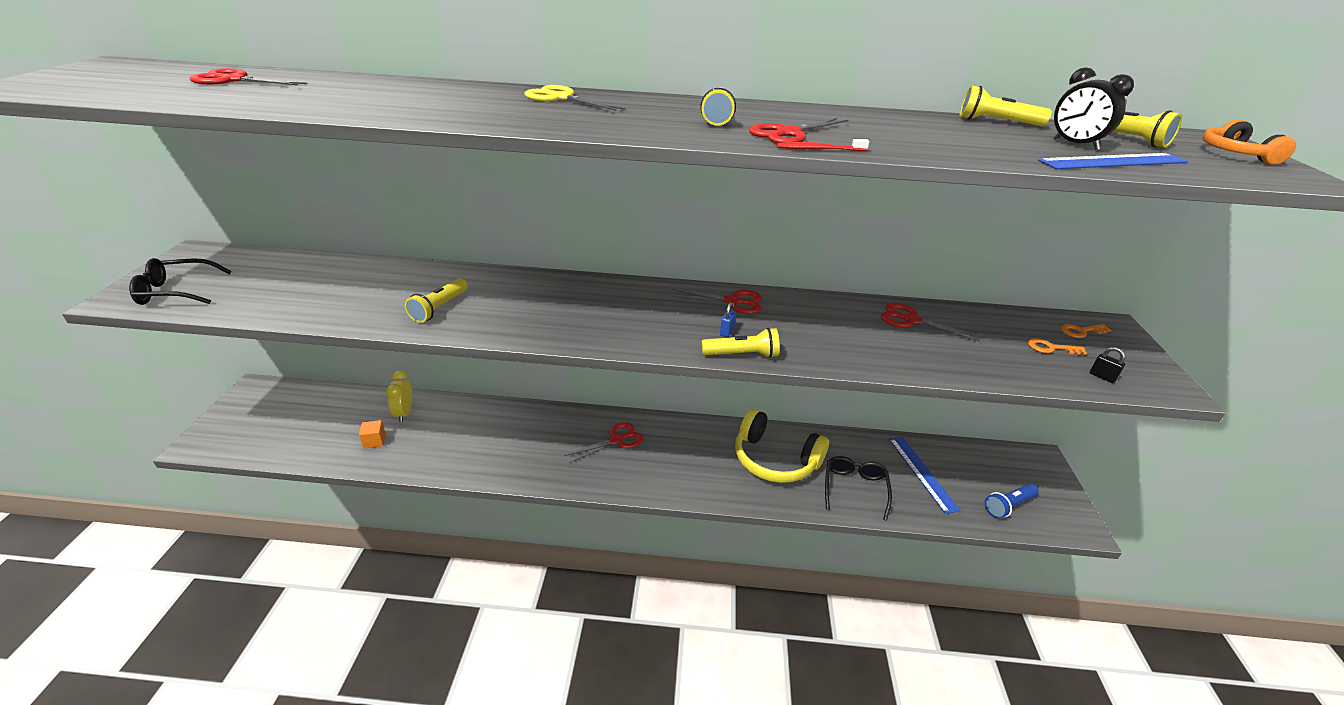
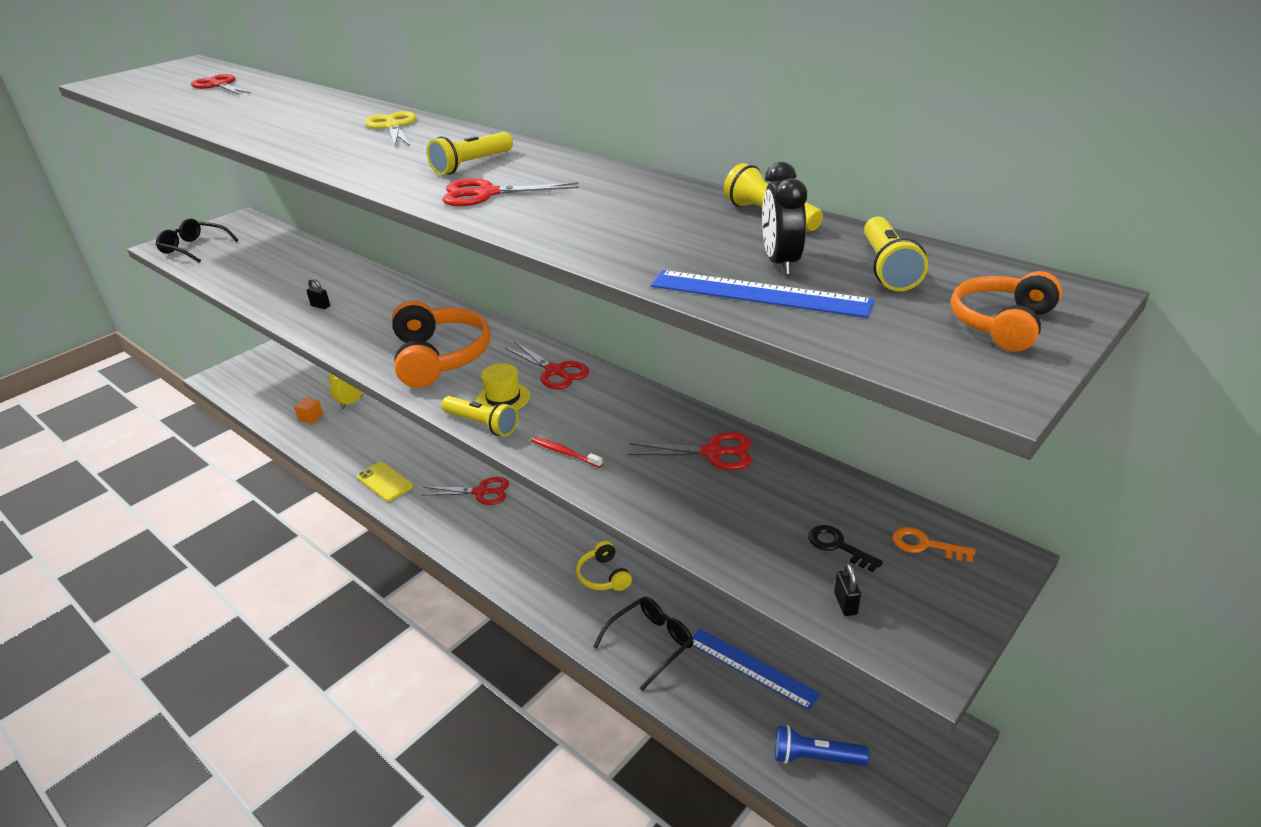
camera: 40 degrees right, 0 degrees up
yellow flashlight [405,278,468,323] -> black padlock [306,278,330,309]
blue padlock [720,302,736,337] -> yellow hat [476,363,530,410]
yellow headphones [735,409,829,483] -> yellow headphones [576,541,632,591], size x0.52
red toothbrush [776,139,869,151] -> red toothbrush moved to [531,437,603,468]
red scissors [881,303,981,341] -> red scissors turned 120 degrees clockwise [628,432,752,470]
blue ruler [889,437,960,514] -> blue ruler turned 75 degrees counterclockwise [692,629,821,710]
orange key [1028,338,1087,355] -> black key [808,525,883,572]
none -> yellow phone [357,462,413,502]
none -> orange headphones [392,300,490,388]

